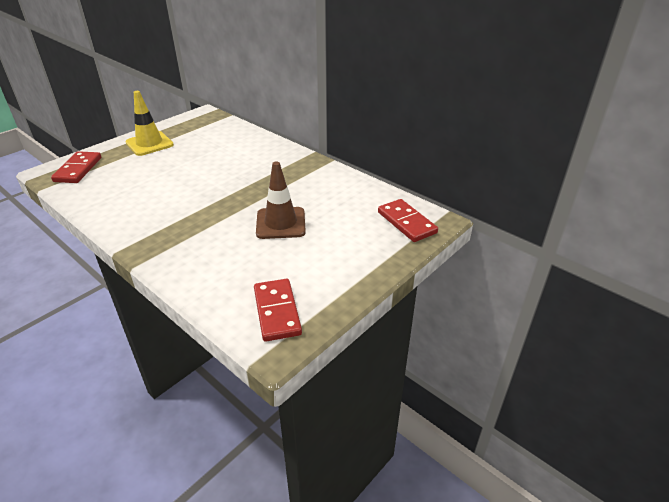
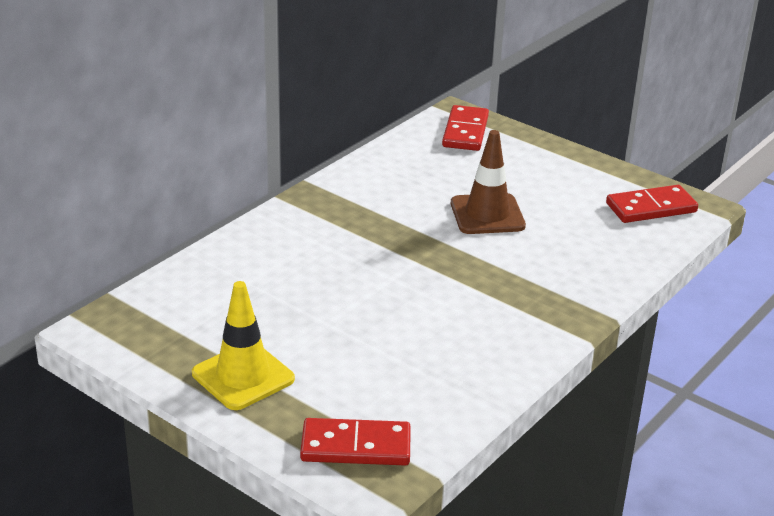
camera: 95 degrees left, 5 degrees down
red domino [378,199,438,242] -> red domino turned 45 degrees counterclockwise [442,105,489,151]

